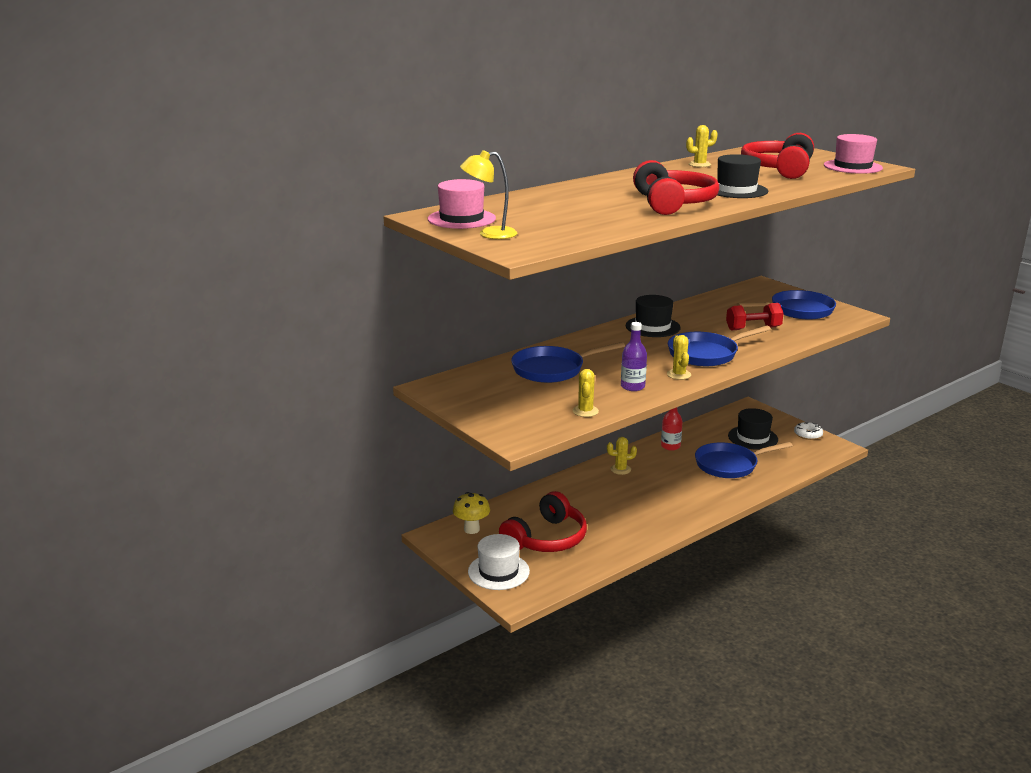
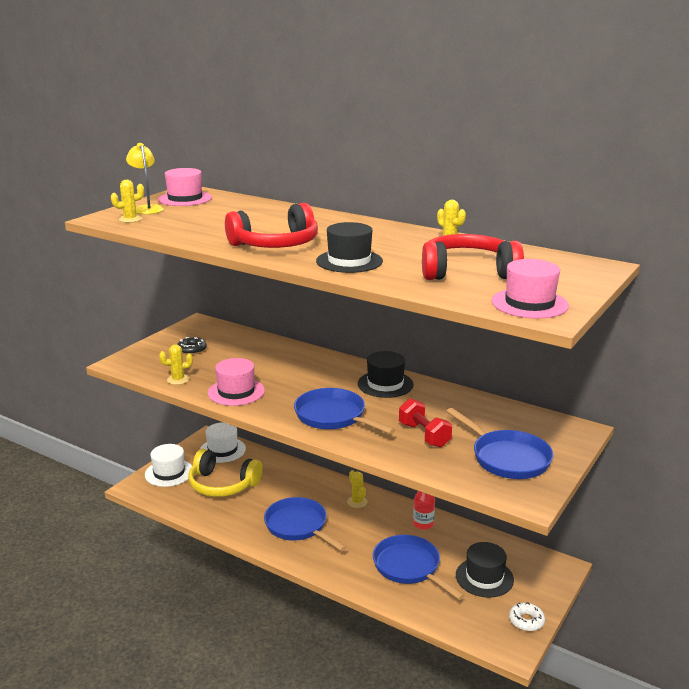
camera: 70 degrees right, 0 degrees up
yellow mushroom [453,492,490,534] -> white hat [200,422,246,463]
red headphones [499,491,587,552] -> yellow headphones [188,449,263,497]
blue pan [511,342,625,383] -> blue pan moved to [264,497,347,551]
purple bottle [621,322,647,391] -> pink hat [208,358,265,406]
yellow cactus [667,335,691,380] -> yellow cactus moved to [111,180,144,223]
none -> black donut [177,337,207,355]

